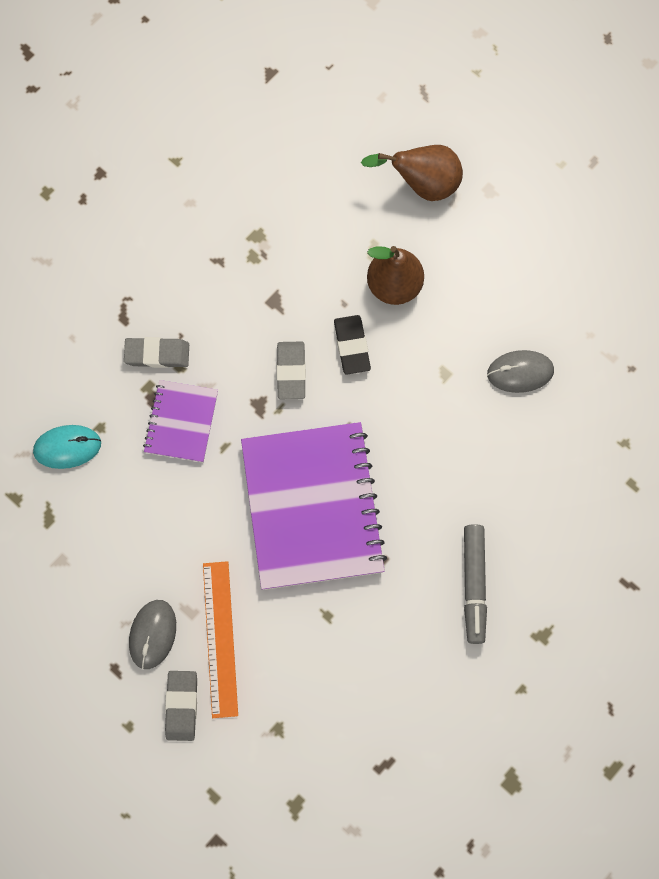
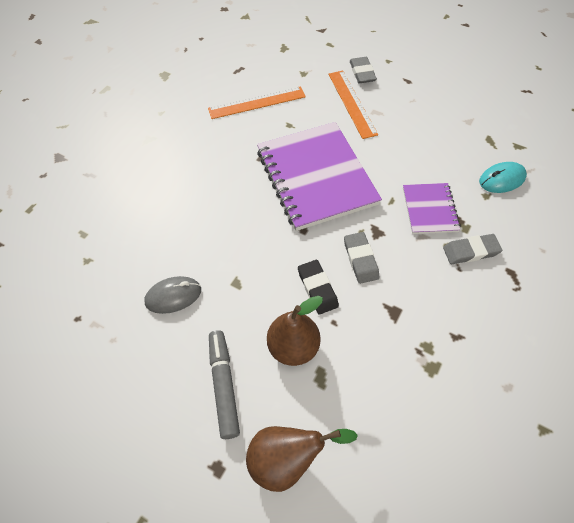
camera: 170 degrees right, 15 degrees down
grey mouse [129,600,176,669] -> none
grey marker [464,524,487,644] -> grey marker moved to [209,330,240,439]
none -> orange ruler [208,86,306,119]

